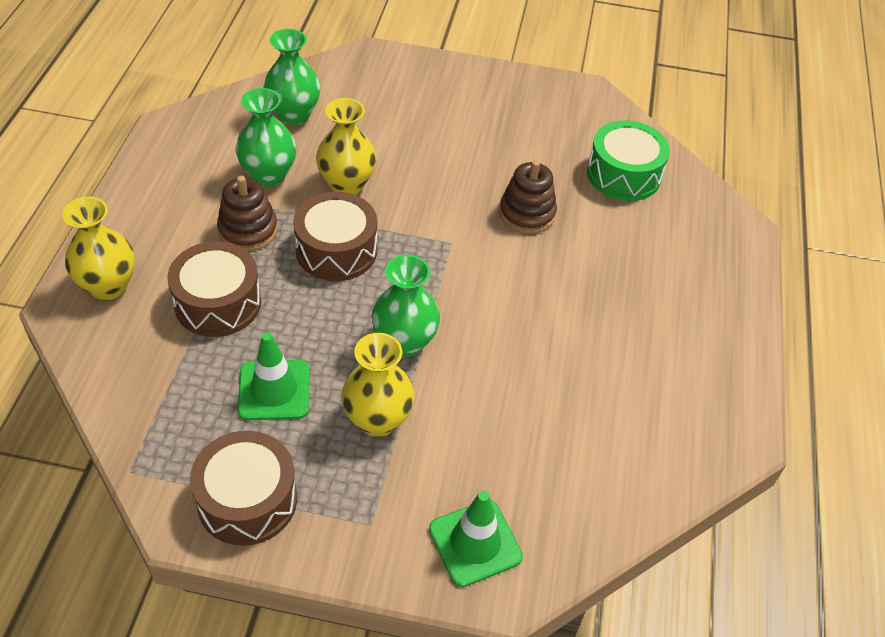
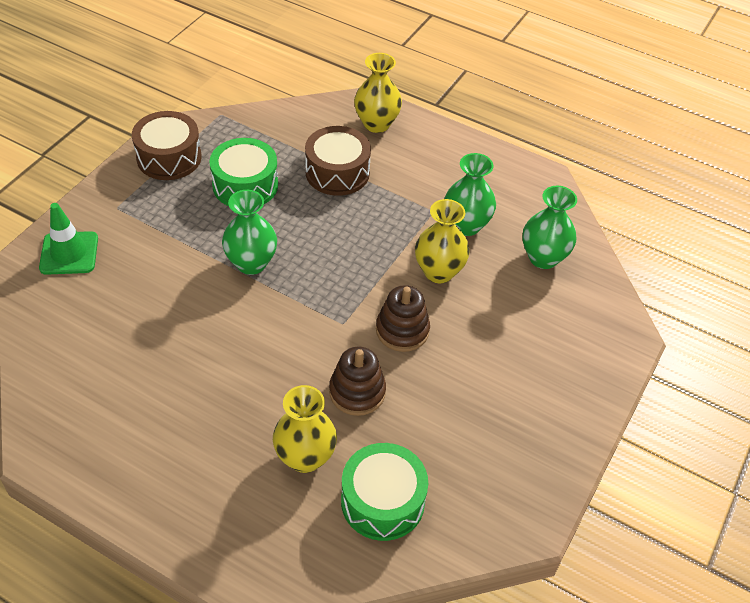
camera: 110 degrees right, 0 degrees up
brown stacking toy [217,176,278,251] -> brown stacking toy moved to [376,285,430,352]
green traffic cone [238,332,309,420] -> green drum [209,138,278,206]
brown drum [293,192,377,281] -> none
yellow vase [341,333,415,437] -> yellow vase moved to [273,385,337,473]

